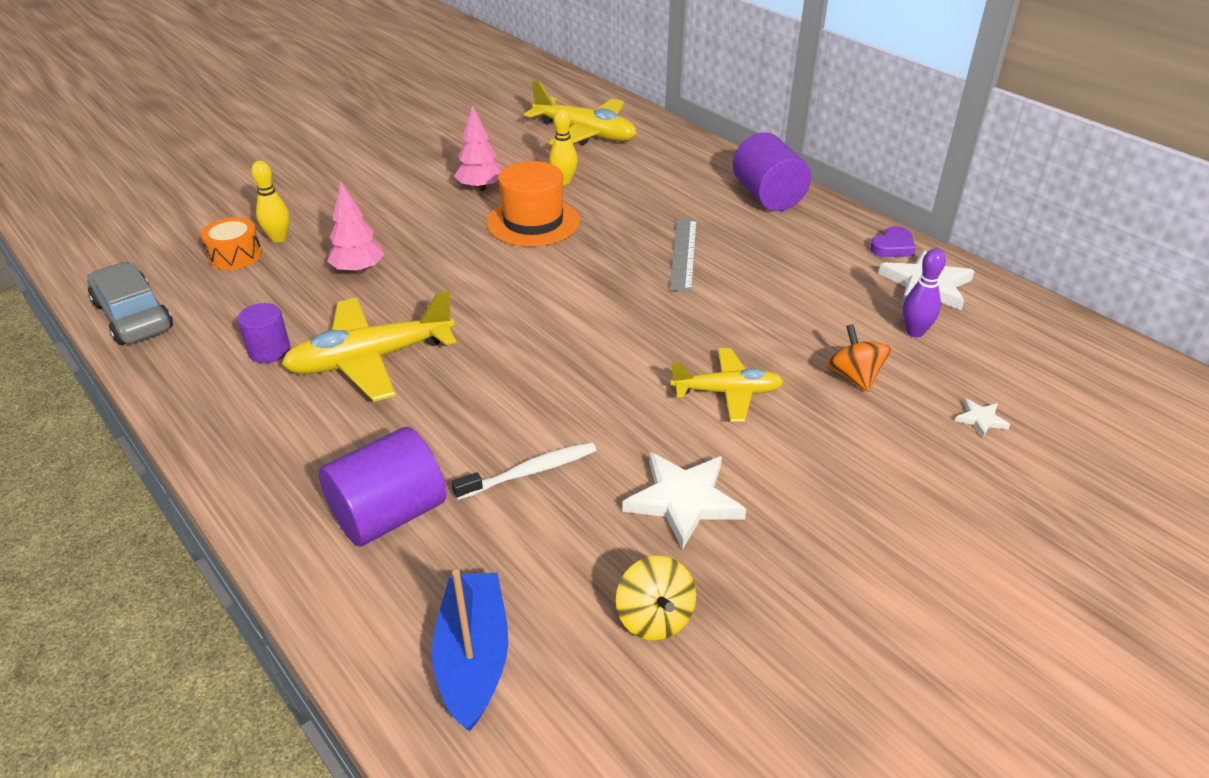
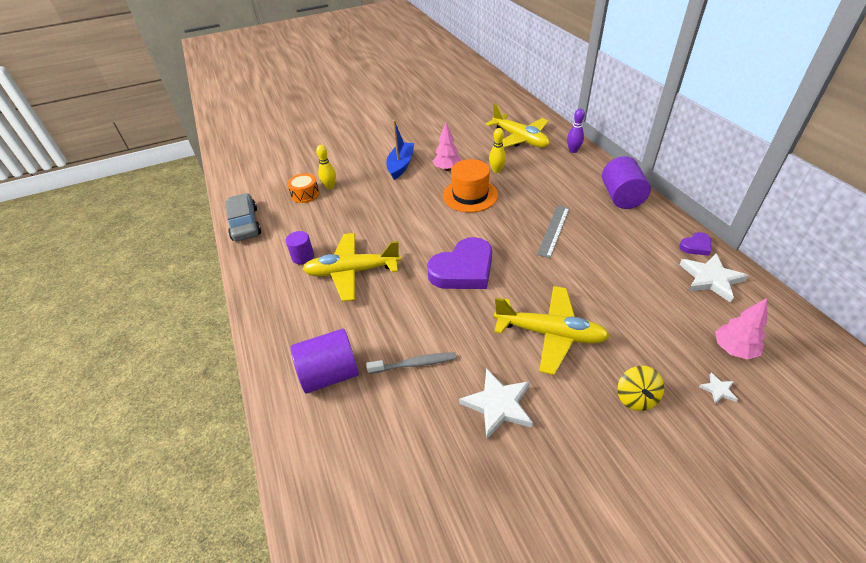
camera: 20 degrees right, 5 degrees up
pink tree [327,182,385,274] -> pink tree moved to [715,298,767,360]
blue boat [432,570,508,731] -> blue boat moved to [386,120,414,180]
white toothbrush [452,442,596,500] -> grey toothbrush [366,352,456,374]
yellow spinning top [616,556,696,640] -> yellow spinning top moved to [617,366,664,411]
yellow plane [670,348,784,422] -> yellow plane [494,286,610,375], size x1.58
orange spinning top [827,324,891,392] -> none
purple bowling pin [903,248,946,337] -> purple bowling pin moved to [567,109,585,153]
none -> purple heart [427,237,492,289]

